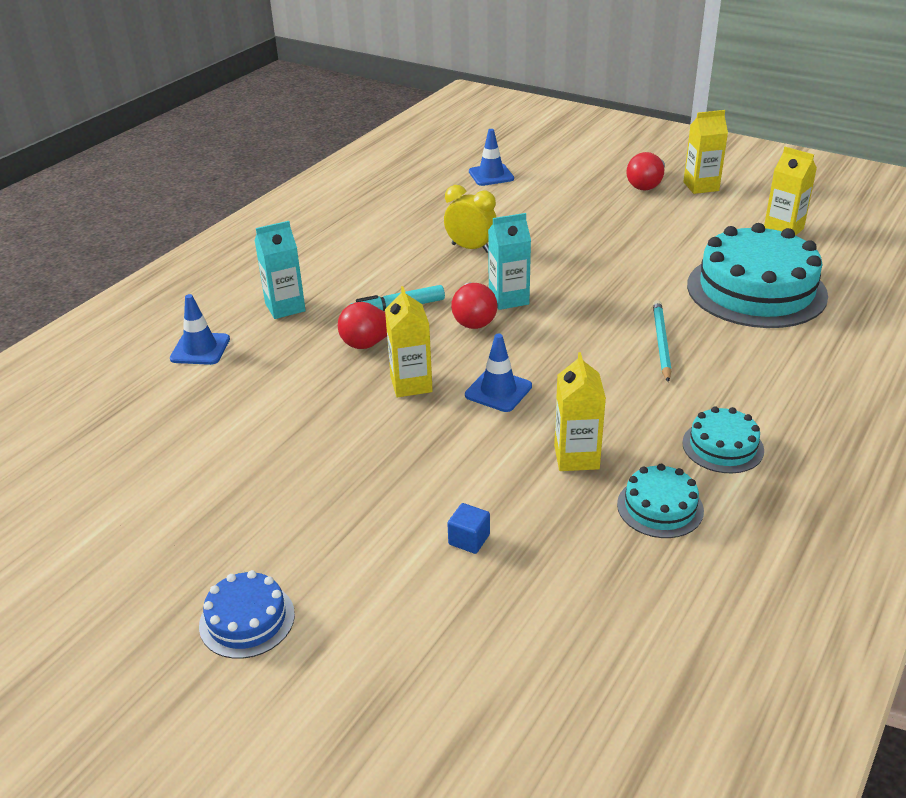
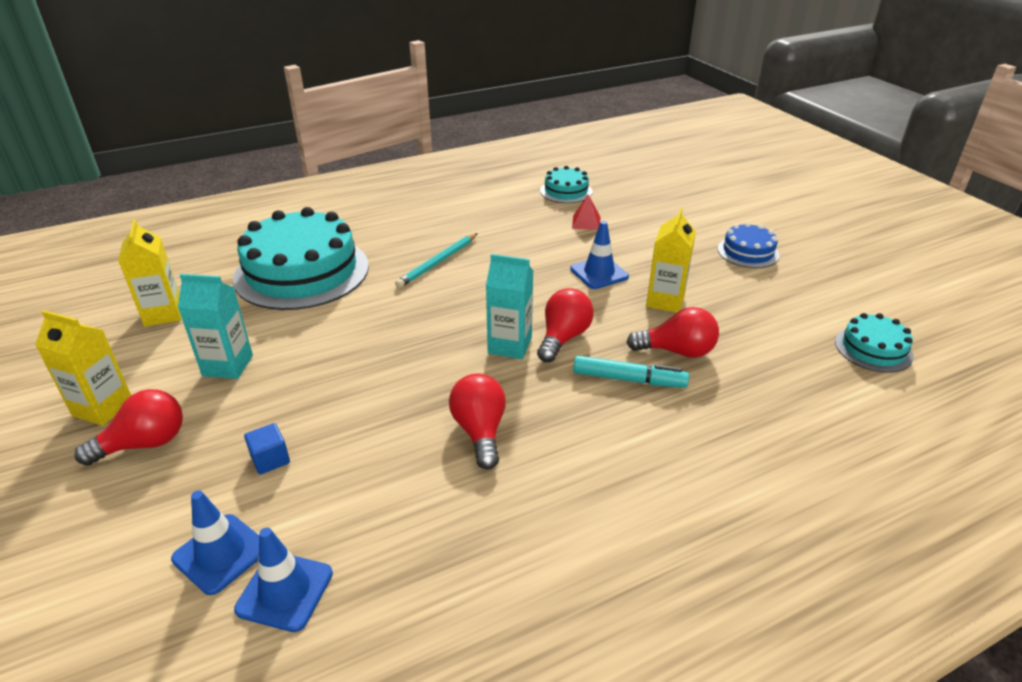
camera: 150 degrees left, 0 degrees up
blue traffic cone [170,294,230,365] -> blue traffic cone moved to [171,490,259,595]
blue cake [199,570,295,659] -> blue cake moved to [718,222,780,268]
turquoise carton [254,221,306,319] -> turquoise carton moved to [178,274,253,379]
yellow clock [444,185,496,253] -> red light bulb [449,373,506,470]
blue cube [447,503,490,554] -> blue cube moved to [244,423,290,475]
yellow carton [554,352,606,471] -> red pyramid [572,194,600,230]
turquoise cake [682,407,764,473] -> turquoise cake moved to [835,313,913,373]

